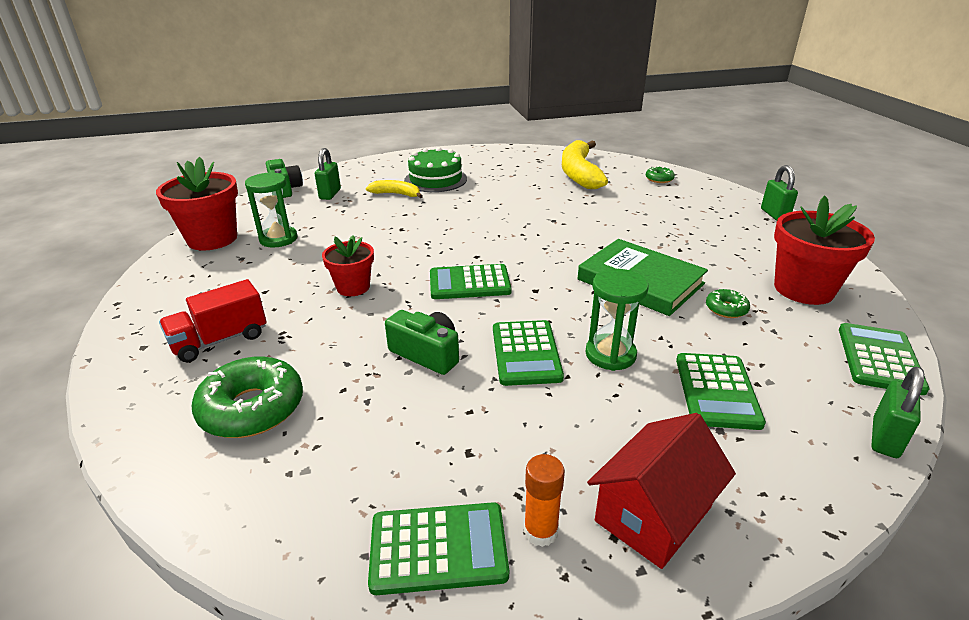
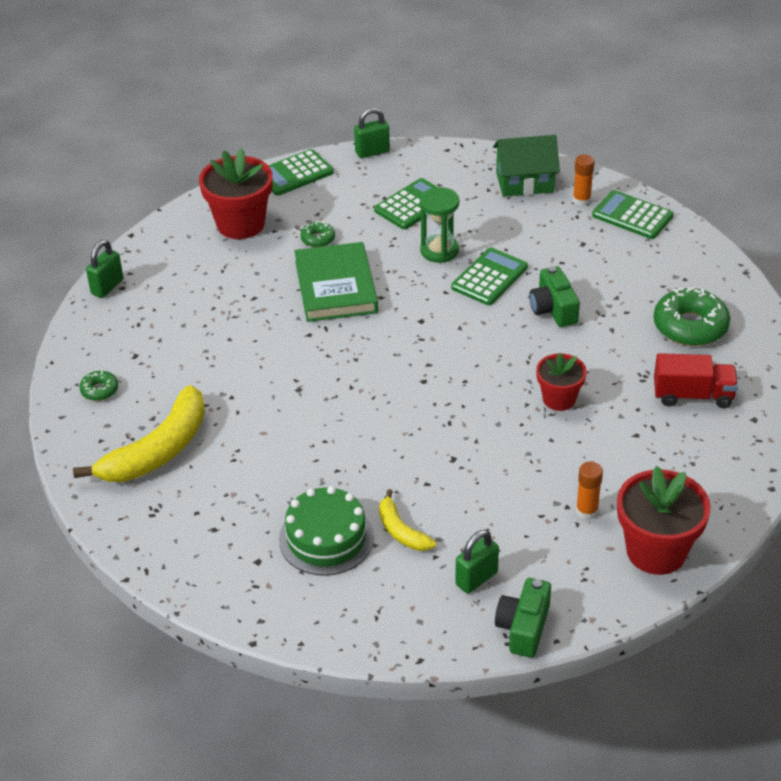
camera: 140 degrees left, 10 degrees up
green hourglass [245,172,298,247] -> orange glue stick [576,462,603,520]
green calculator [430,264,512,299] -> none
red house [587,413,736,569] -> green house [493,135,560,197]

